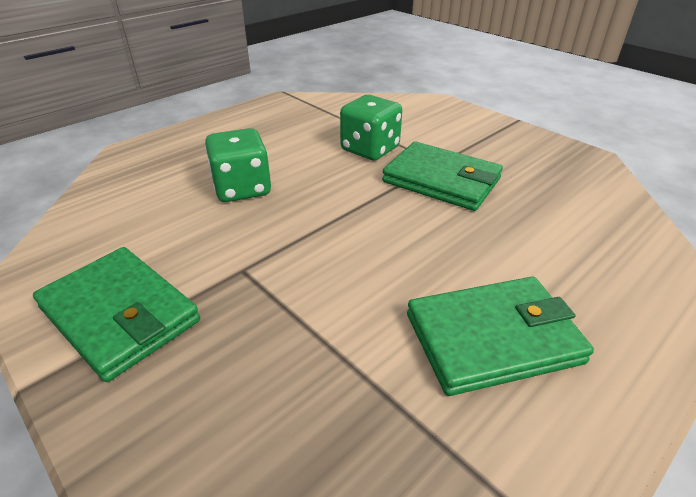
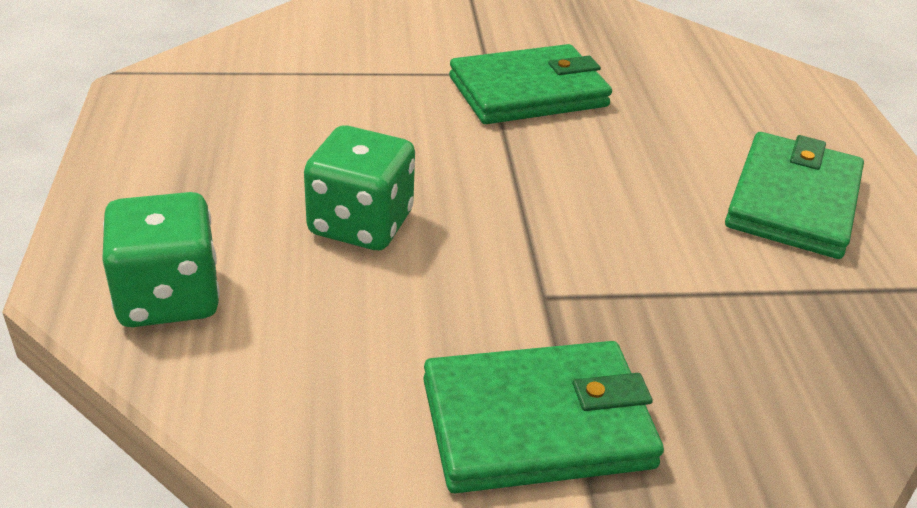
camera: 55 degrees left, 0 degrees up
green dice [340,95,402,160] -> green dice moved to [102,192,220,327]

